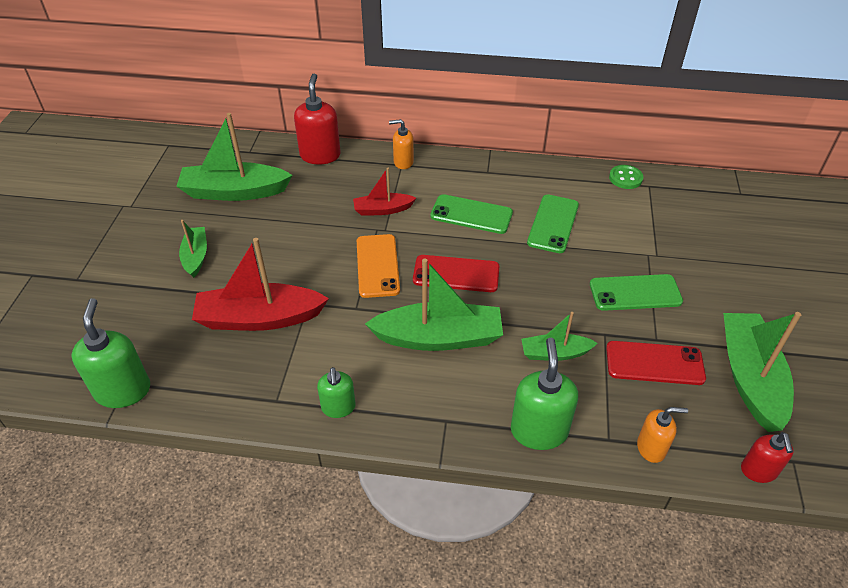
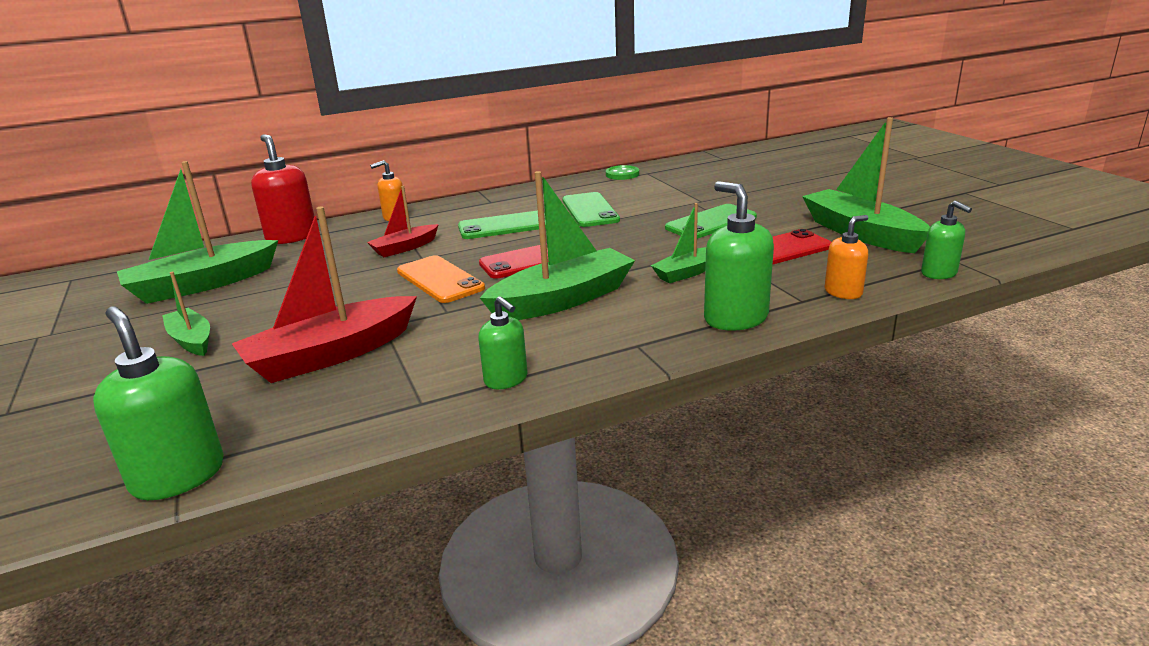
camera: 30 degrees left, 20 degrees down
red soap dispenser [741,432,794,483] -> green soap dispenser [921,201,972,279]

